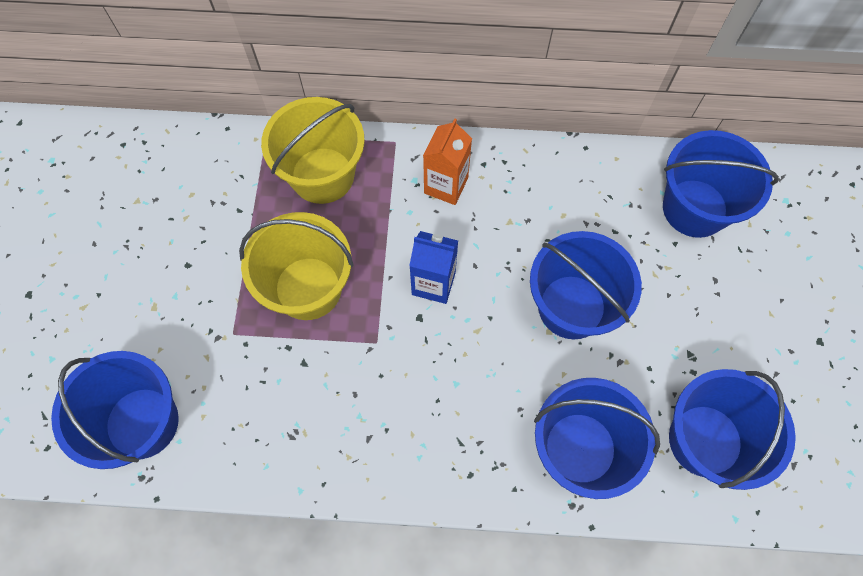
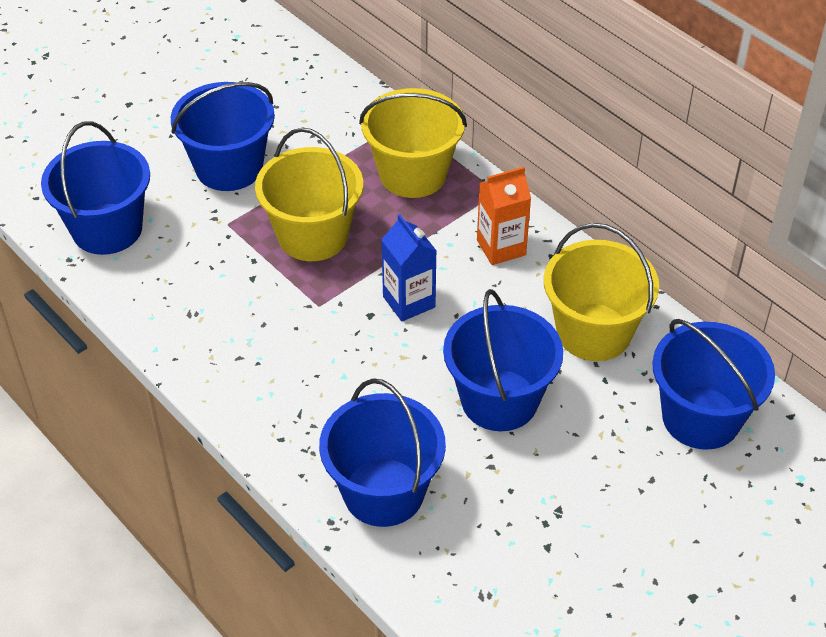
camera: 45 degrees right, 20 degrees down
blue bucket [669,369,796,490] -> blue bucket moved to [171,82,275,191]
none -> yellow bucket [544,223,659,361]

